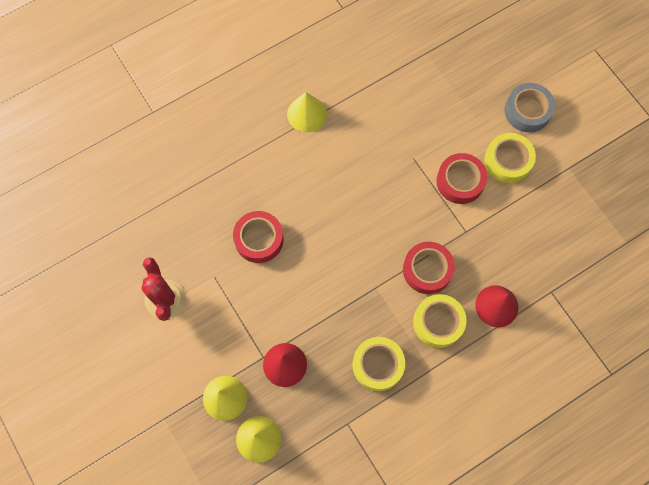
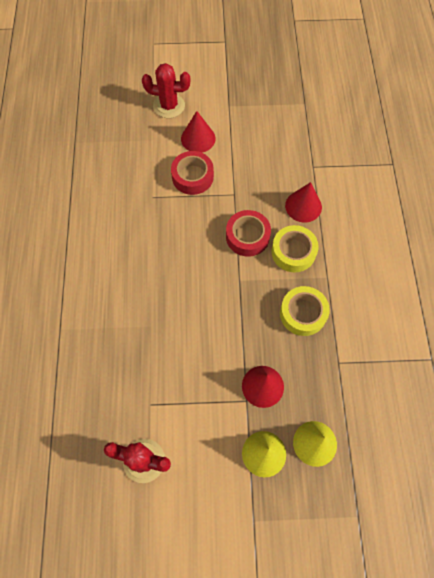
camera: 60 degrees left, 5 degrees down
red tape [233,211,284,263] -> none
yellow cone [287,92,327,132] -> none
yellow tape [484,133,536,183] -> red cone [181,111,216,153]
grey tape [505,83,555,132] -> red cactus [142,63,190,118]

